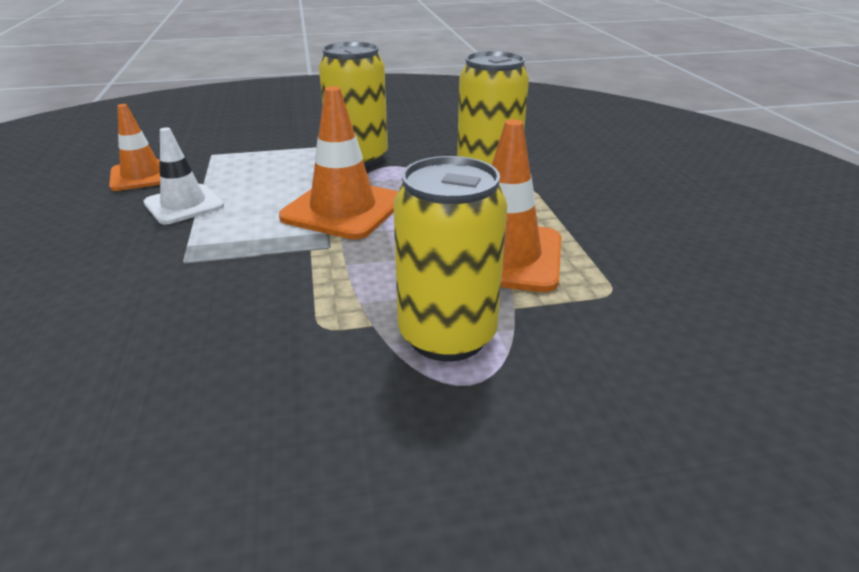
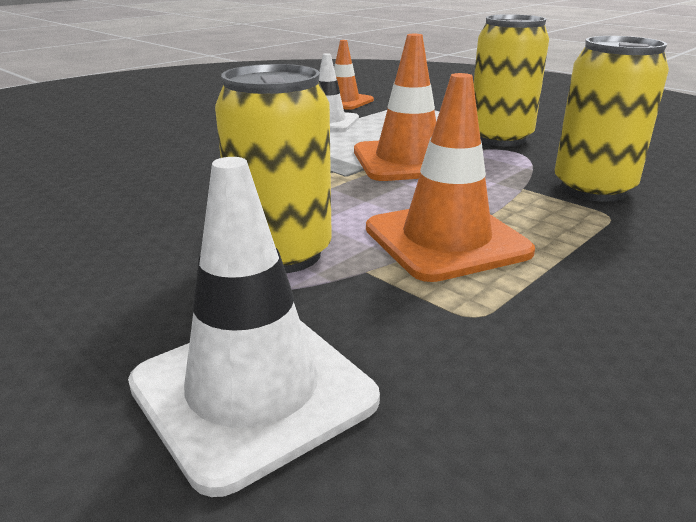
camera: 55 degrees right, 5 degrees down
none -> white traffic cone [128,157,380,497]

